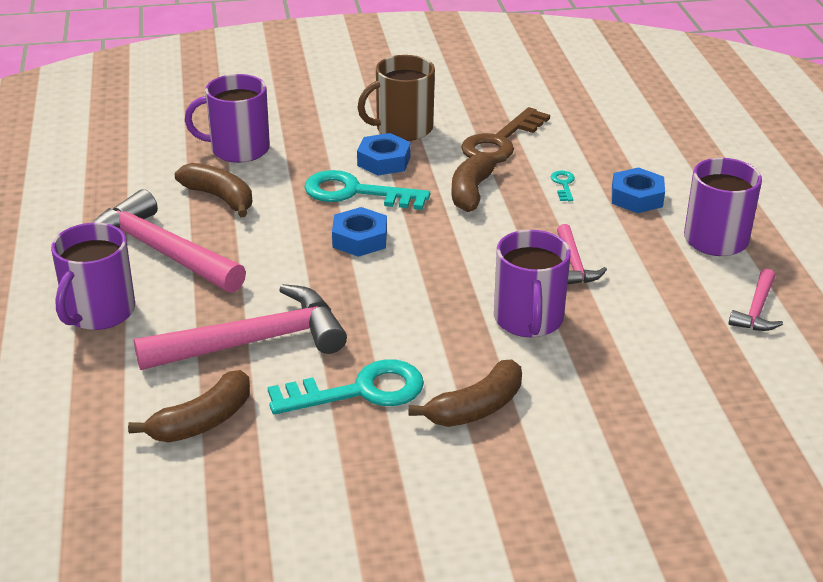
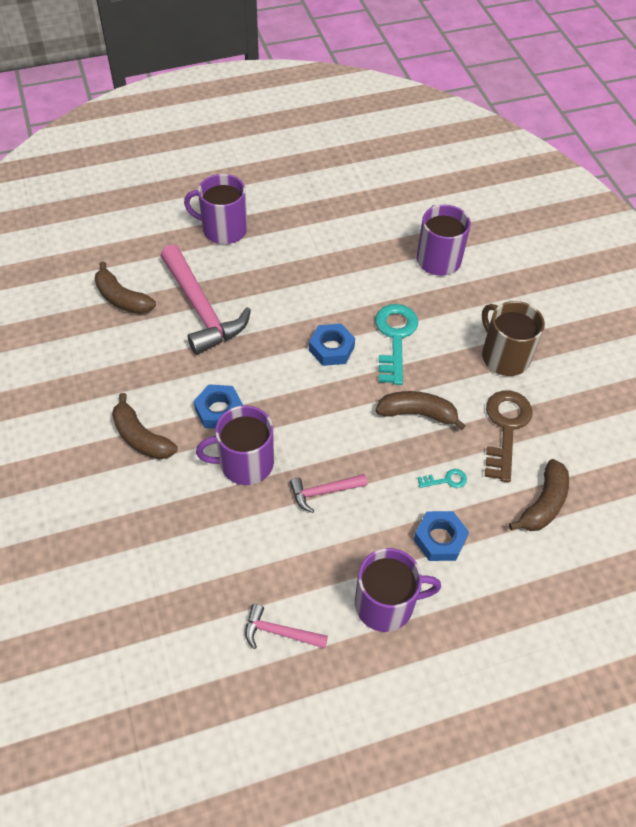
camera: 80 degrees right, 20 degrees up
pink hammer [93,189,246,293] -> none
brown banana [175,163,252,217] -> brown banana moved to [509,459,569,531]
turquoise key [268,359,424,415] -> none
blue nut [357,133,411,176] -> blue nut moved to [194,384,243,429]
brown key [461,107,550,158] -> brown key turned 75 degrees clockwise [485,390,532,483]

